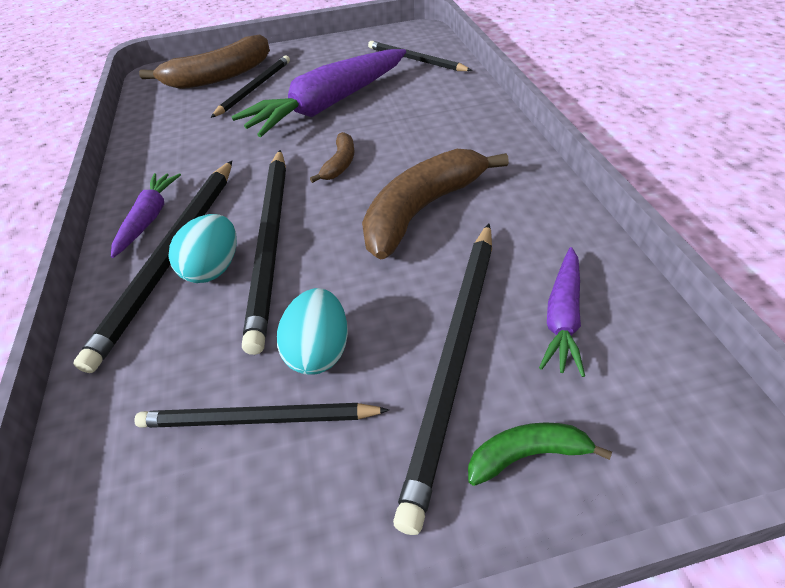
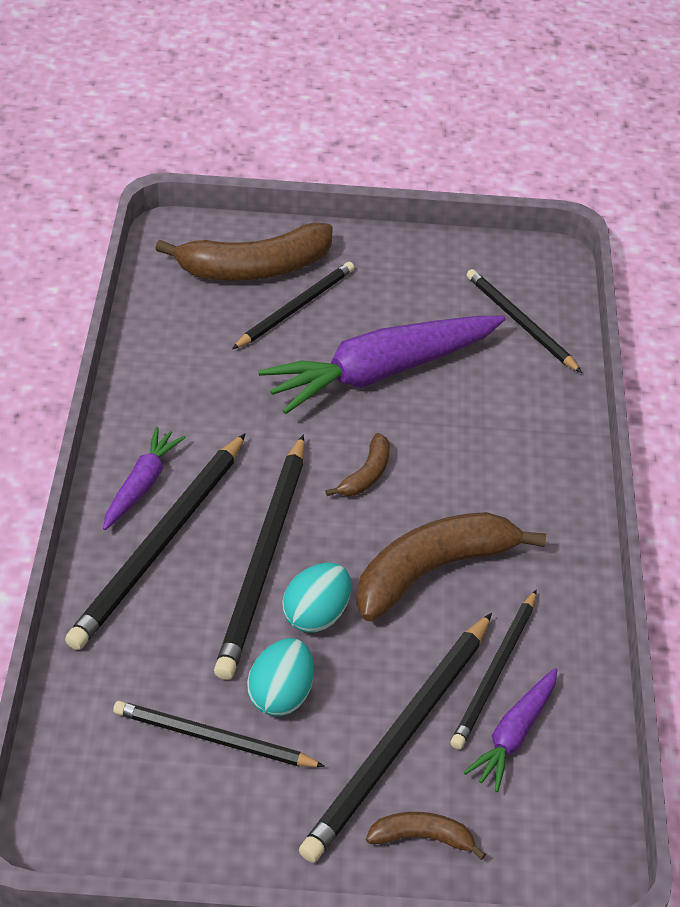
camera: 10 degrees right, 0 degrees up
turquoise egg [168,214,237,283] -> turquoise egg moved to [282,563,351,633]
green banana [468,422,612,486] -> brown banana [366,812,486,860]
none -> black pencil [451,590,537,749]

